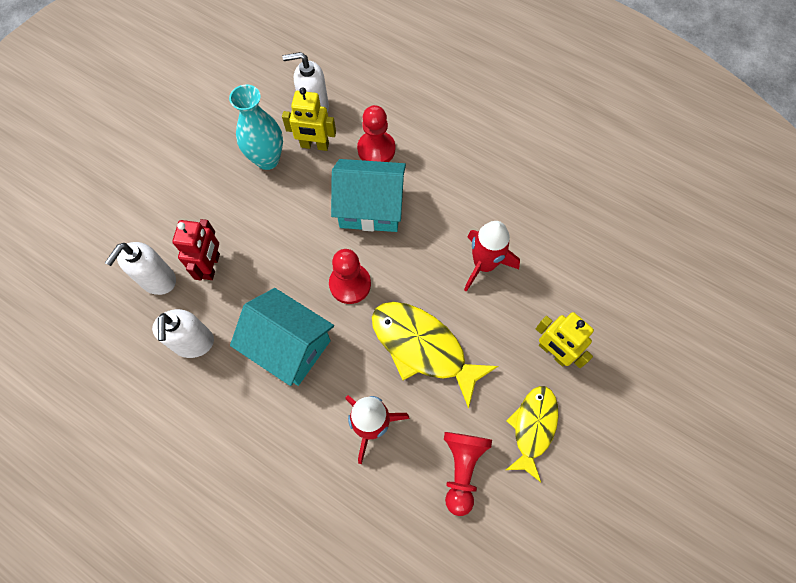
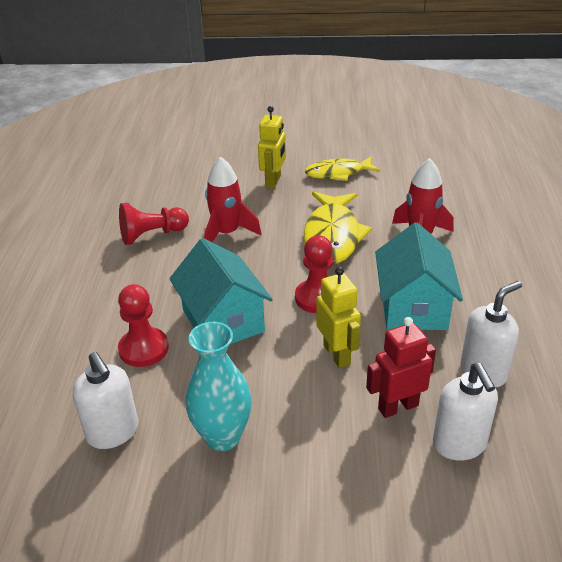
camera: 120 degrees left, 30 degrees down
white soap dispenser [105,242,176,295] -> white soap dispenser turned 75 degrees clockwise [433,363,498,461]
yellow robot [282,87,336,151] -> yellow robot moved to [316,267,361,368]
red pawn [444,432,492,516] -> red pawn moved to [119,203,189,245]

